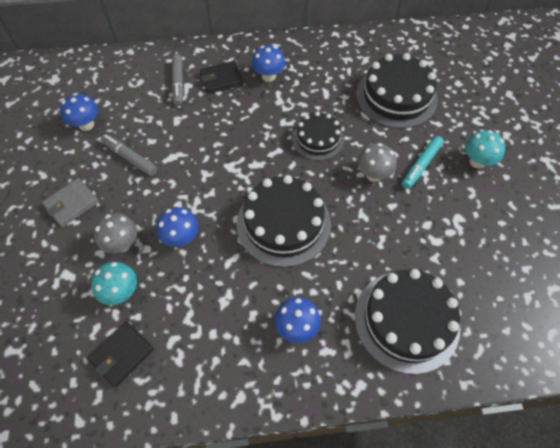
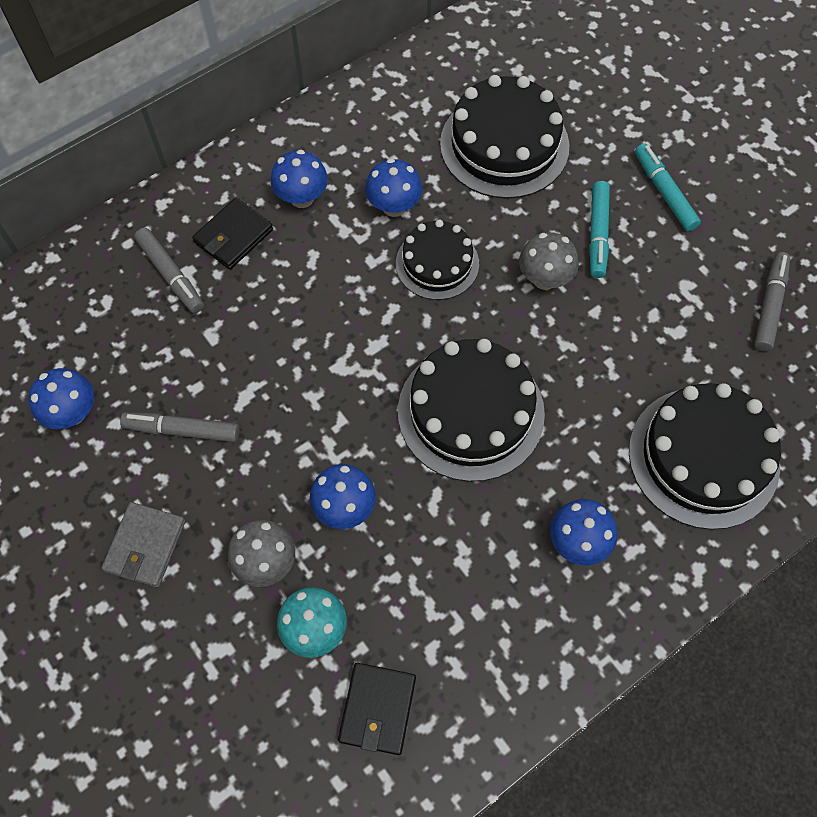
camera: 30 degrees left, 5 degrees up
turquoise mushroom [465,130,505,168] -> turquoise marker [635,143,701,231]
none -> blue mushroom [365,158,422,217]
none -> grey marker [754,252,790,351]

